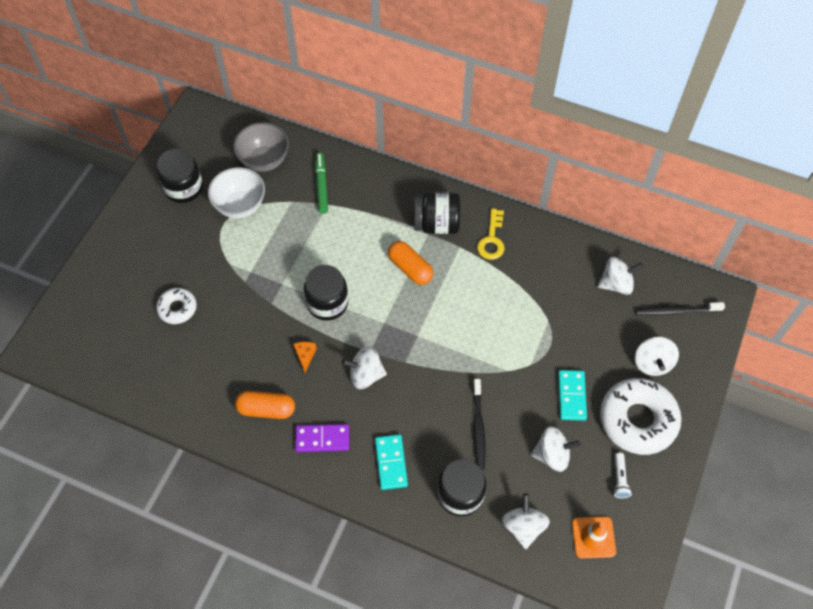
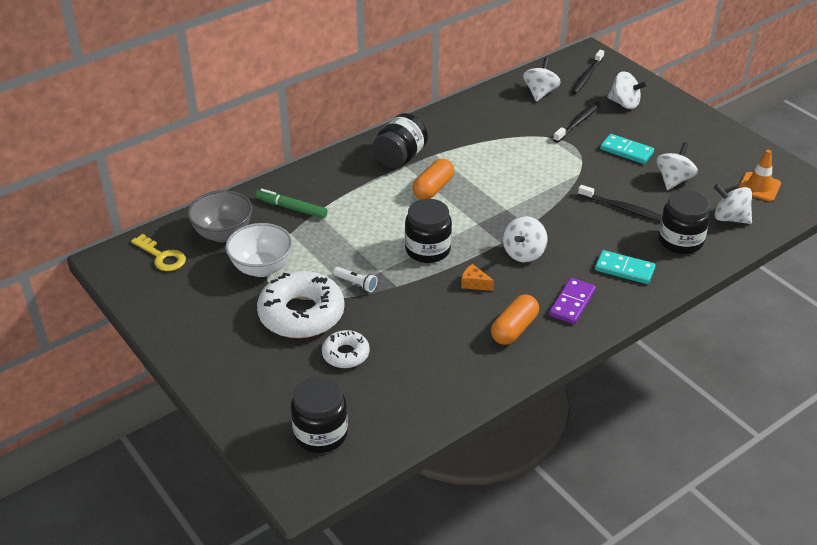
camera: 60 degrees left, 20 degrees down
black jar [157,149,203,203] -> black jar moved to [291,376,348,453]
orange capsule [388,241,433,285] -> orange capsule turned 45 degrees counterclockwise [412,159,454,199]
yellow key [477,208,504,260] -> yellow key moved to [131,234,186,271]
white donut [600,378,682,455] -> white donut moved to [257,271,345,338]
white flashlight [613,453,632,498] -> white flashlight moved to [333,267,377,292]
none -> black toothbrush [553,102,601,142]

